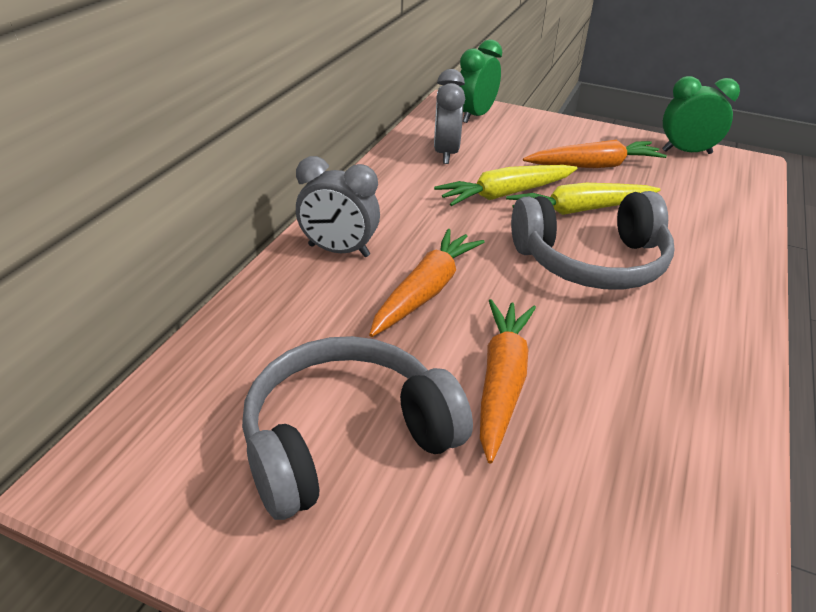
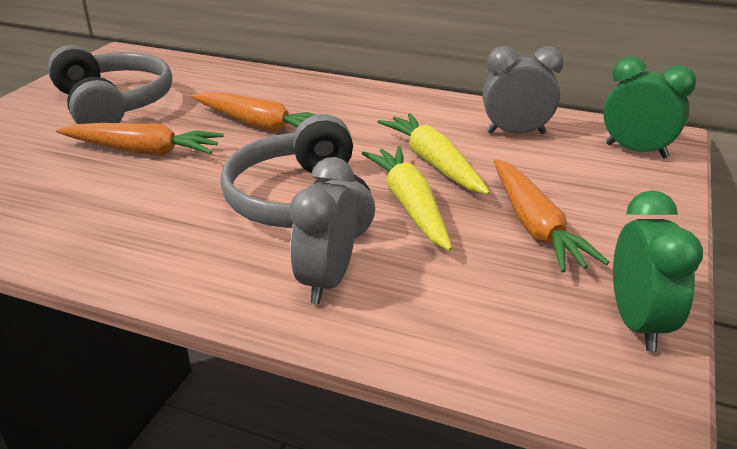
camera: 90 degrees right, 5 degrees down
grey clock [296,156,380,257] -> grey clock moved to [290,157,356,304]

